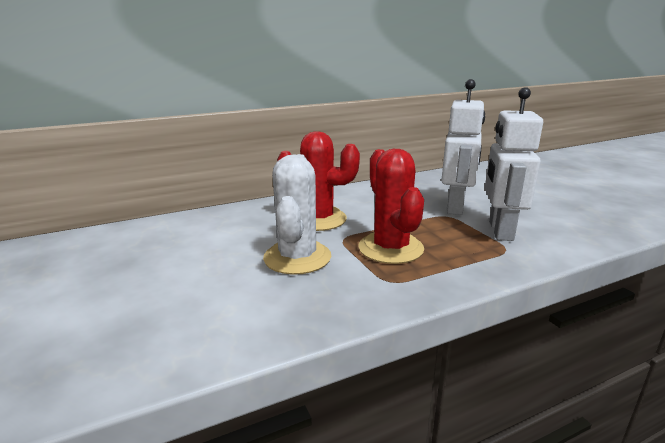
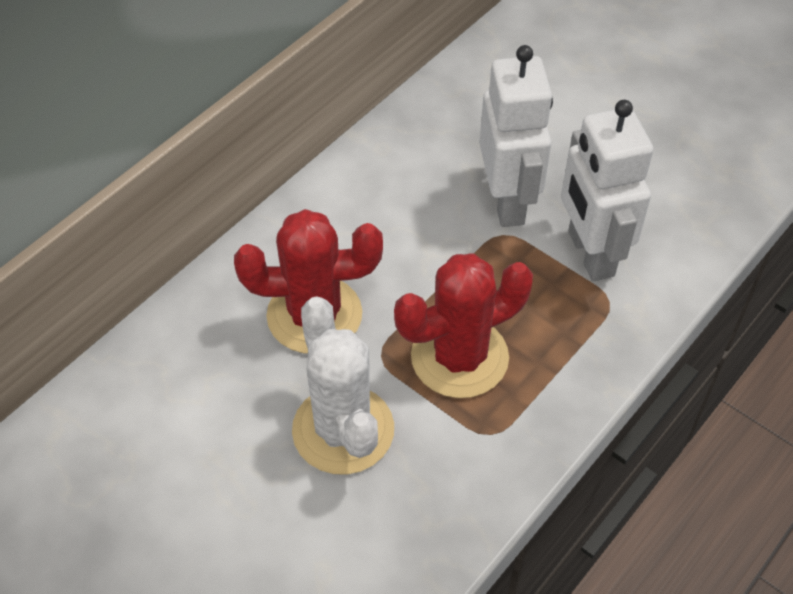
camera: 25 degrees left, 30 degrees up
red cactus [358,149,424,264] -> red cactus turned 75 degrees counterclockwise [394,253,533,398]

